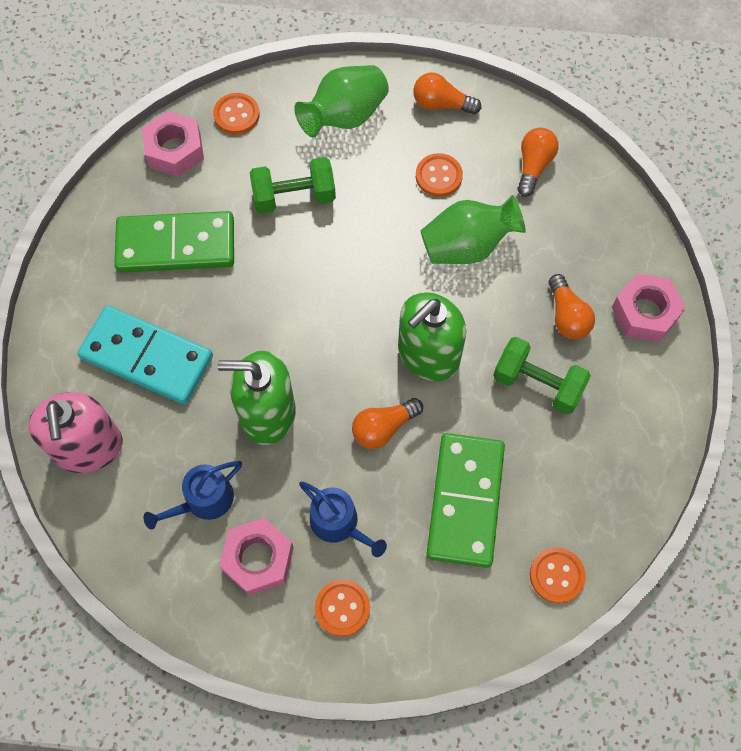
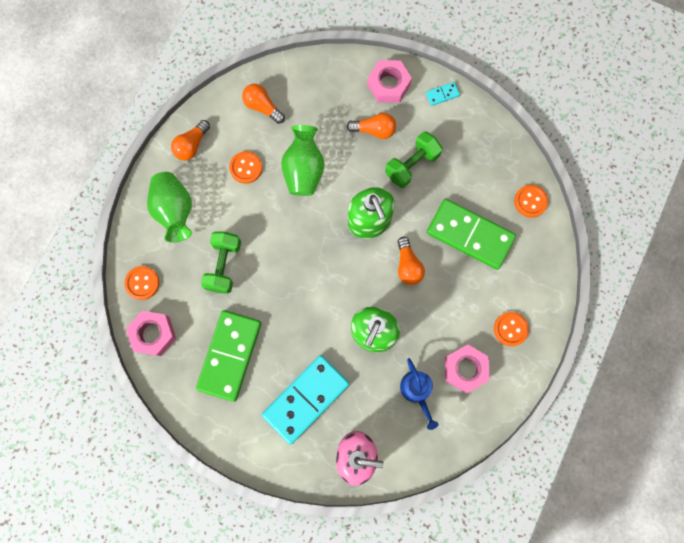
camera: 70 degrees left, 10 degrees up
blue watering can [299,482,387,557] -> none
none -> turquoise domino [426,82,460,106]

